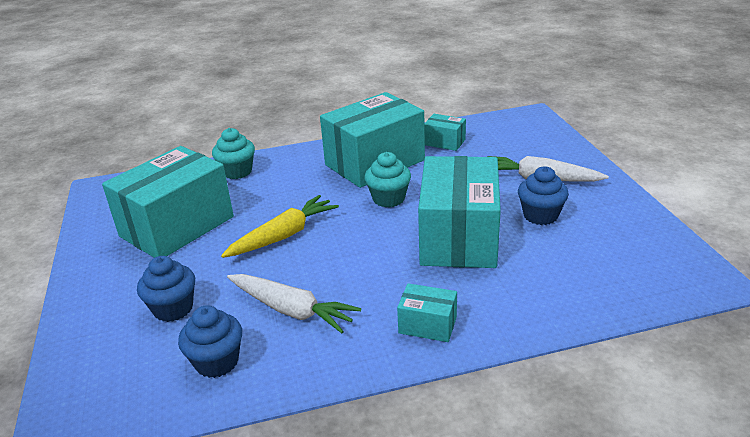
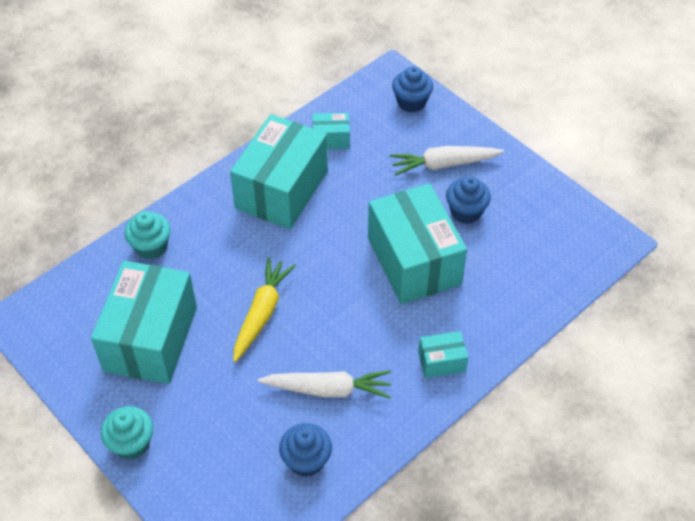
camera: 30 degrees left, 20 degrees up
blue cupcake [137,256,195,322] -> blue cupcake moved to [392,66,433,113]
turquoise cupcake [364,152,411,208] -> turquoise cupcake moved to [101,406,153,460]

